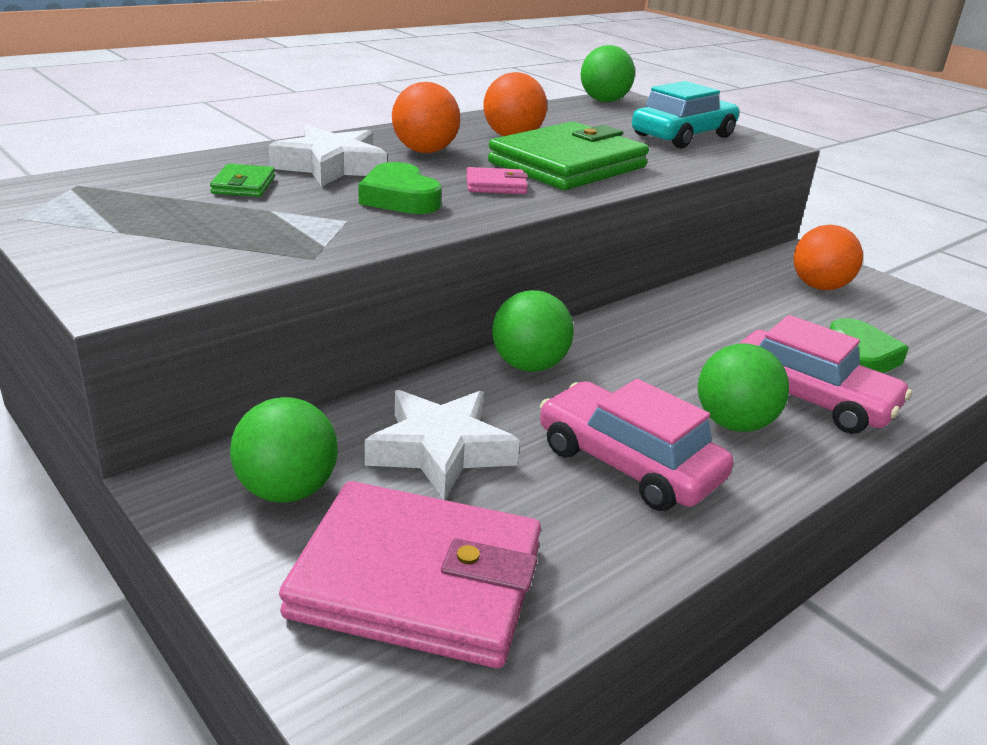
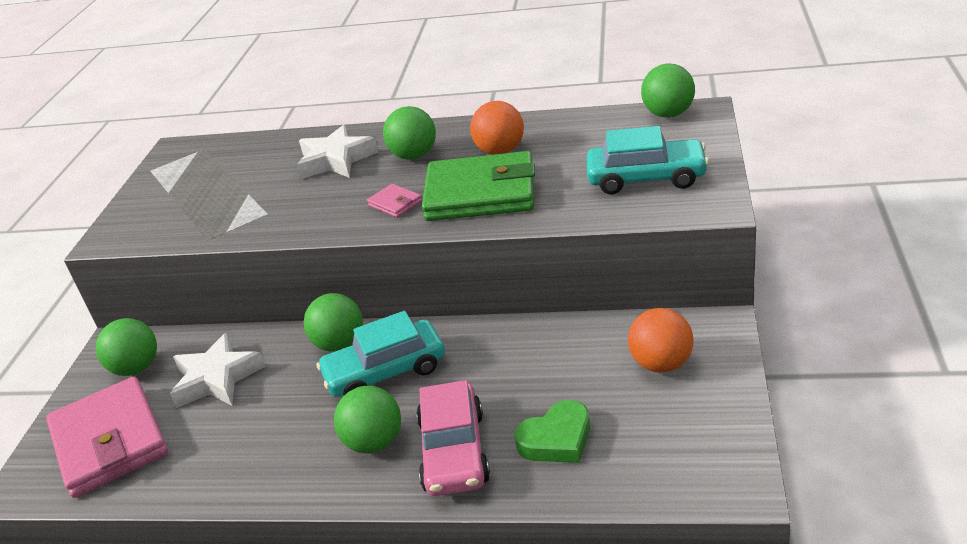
camera: 55 degrees right, 5 degrees up
green wallet [210,164,275,197] -> none
green heart [359,162,442,214] -> none
orange ball [392,82,460,153] -> green ball [383,106,436,160]
pink car [540,379,733,511] -> none
none -> turquoise car [317,311,445,397]

